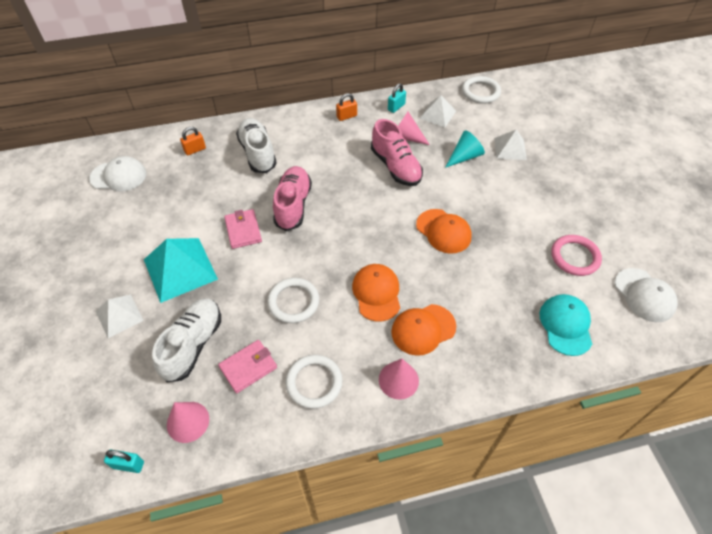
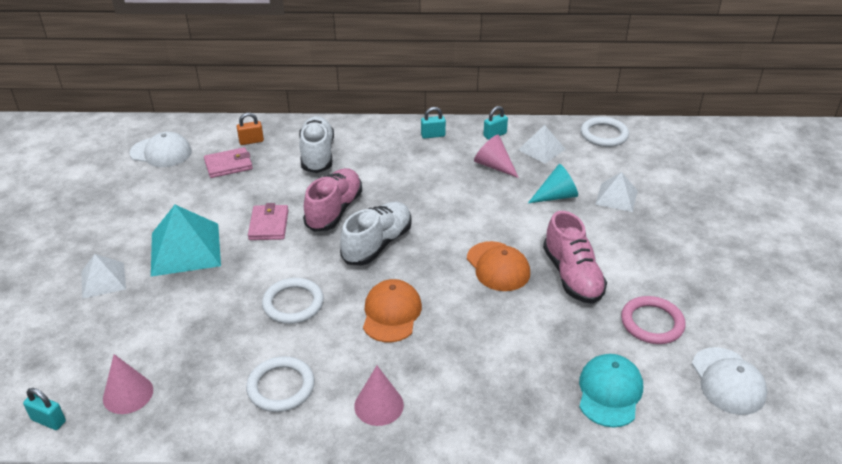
camera: 15 degrees right, 15 degrees down
white shoe [152,298,221,383] -> white shoe moved to [340,201,412,266]
pink wallet [218,340,277,393] -> pink wallet moved to [204,147,253,178]
orange padlock [336,93,357,121] -> turquoise padlock [421,107,446,139]
pink shoe [371,119,423,186] -> pink shoe moved to [543,211,607,304]
orange cap [391,304,456,356] -> none

